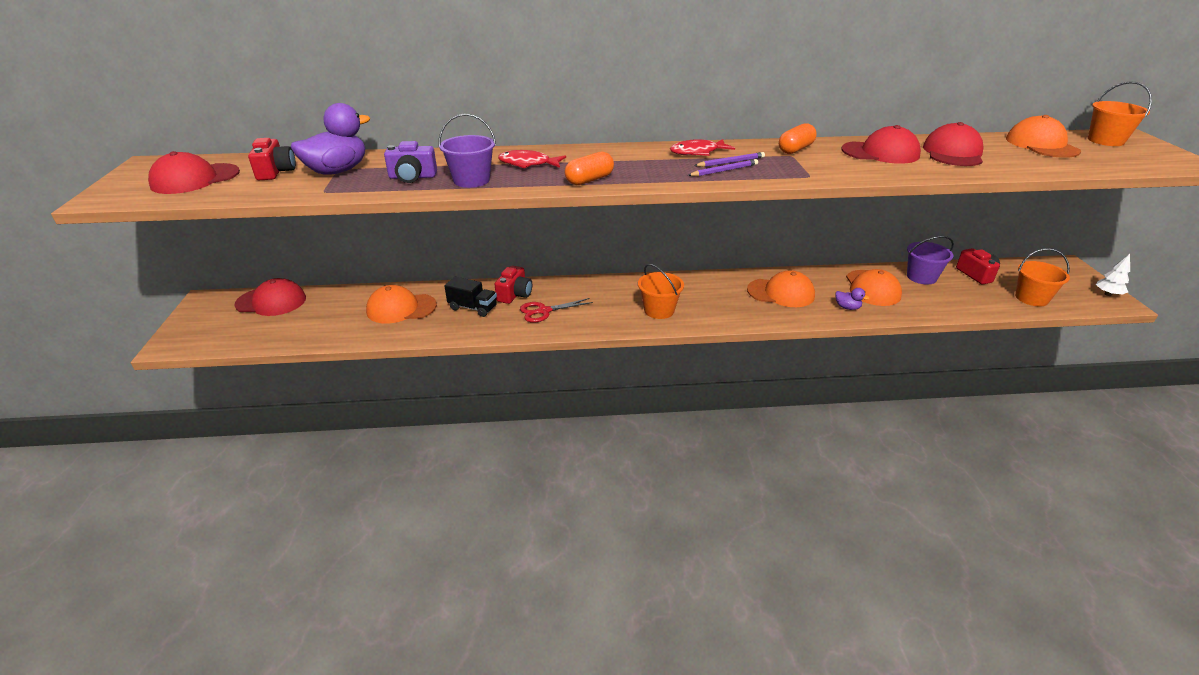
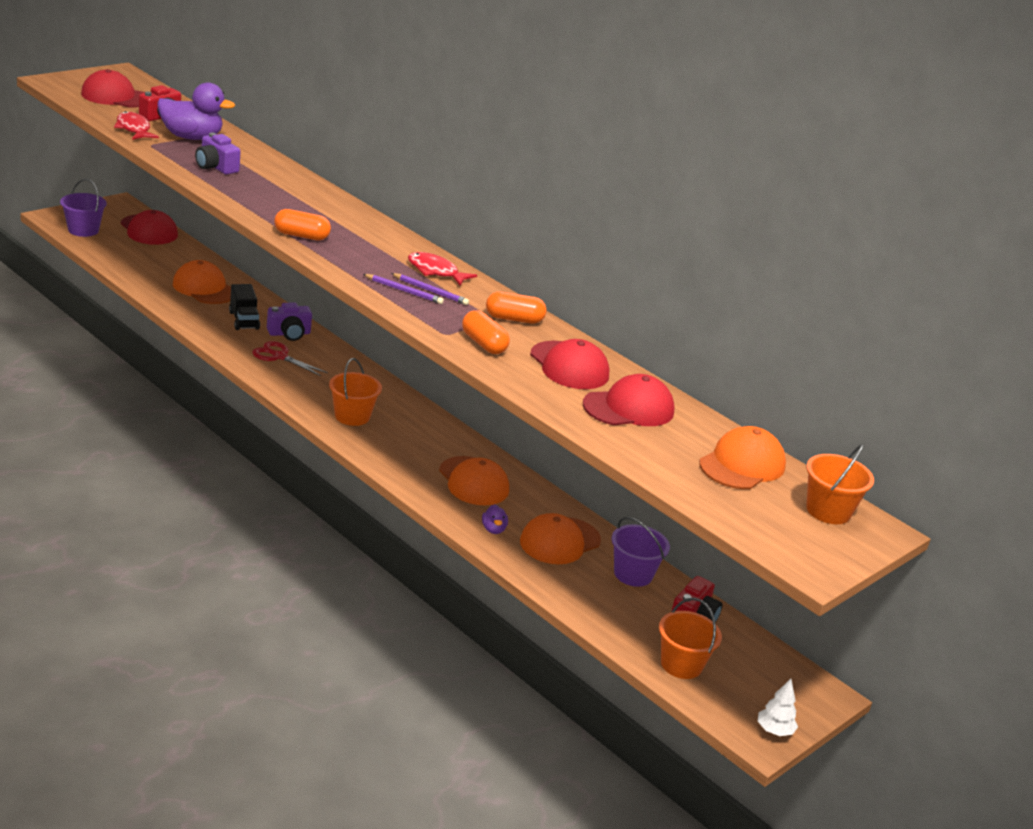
camera: 45 degrees right, 5 degrees down
purple bucket [438,113,496,188] -> purple bucket moved to [60,179,107,237]
red camera [494,266,532,304] -> purple camera [267,302,312,341]
red fish [498,150,566,168] -> red fish moved to [114,111,159,140]
none -> orange capsule [462,310,510,354]

